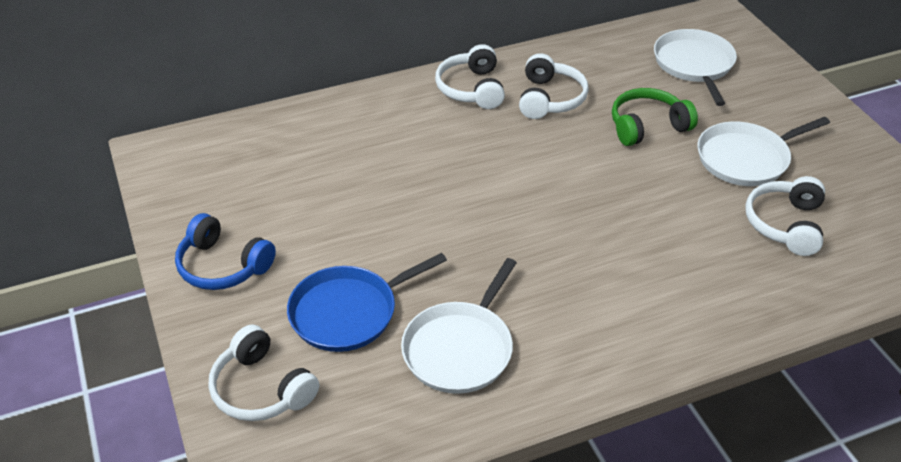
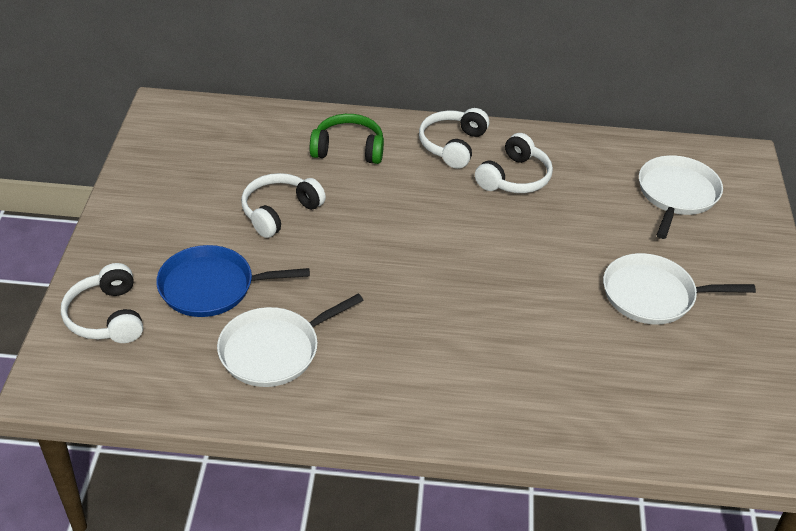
camera: 25 degrees right, 0 degrees up
blue headphones [175,213,276,290] -> none
green headphones [612,88,698,146] -> green headphones moved to [310,114,384,164]
white headphones [745,176,825,256] -> white headphones moved to [241,173,326,238]

